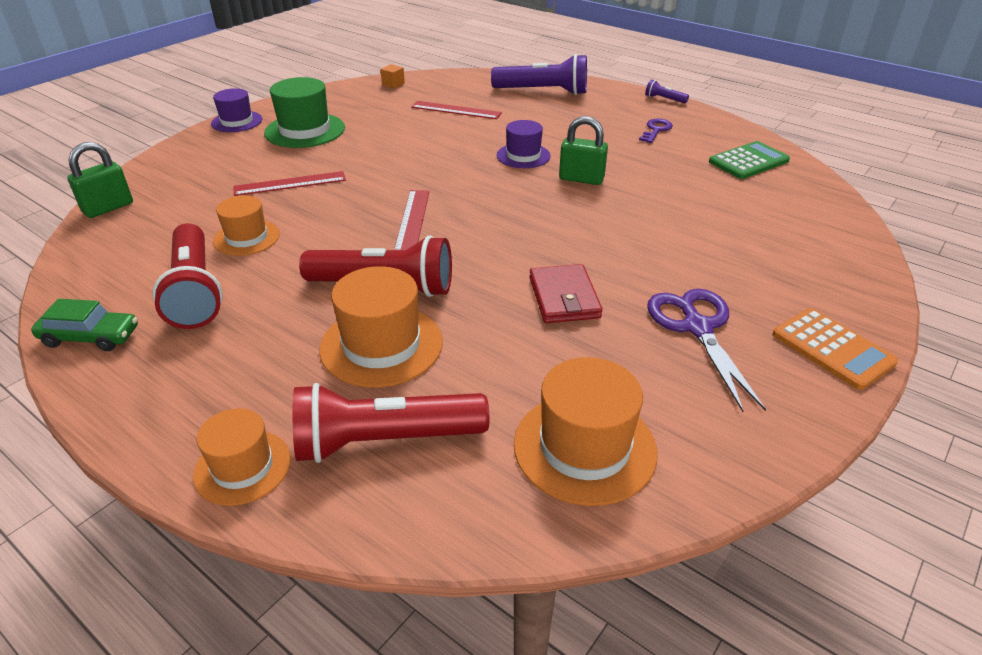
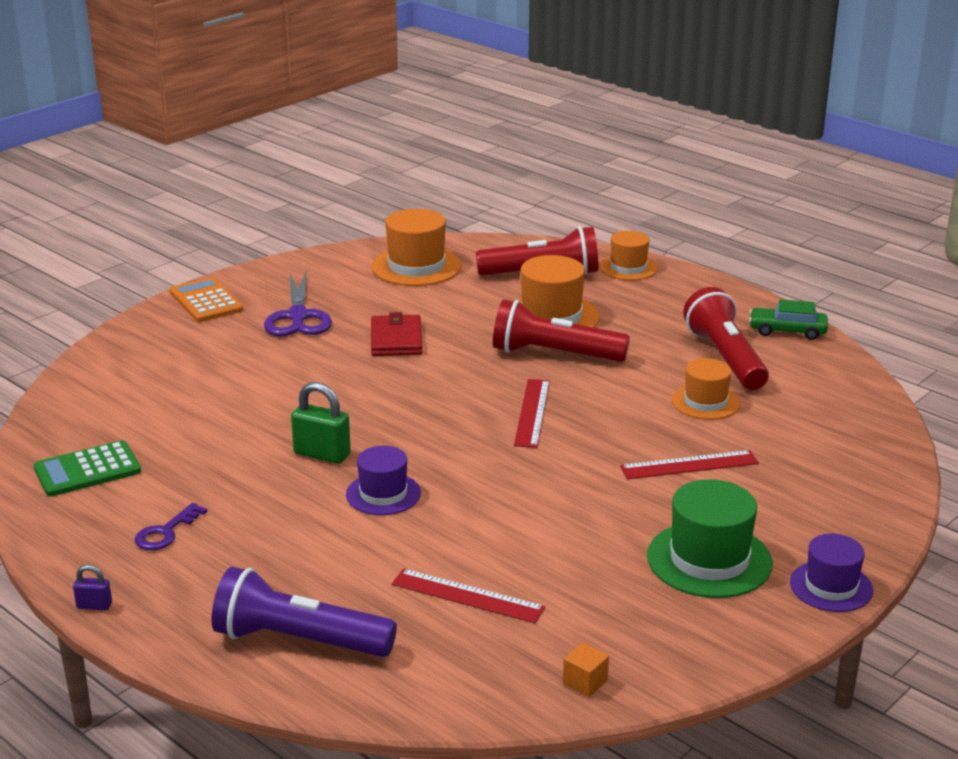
camera: 175 degrees left, 10 degrees down
green padlock [67,142,133,218] -> none
purple flashlight [645,80,689,103] -> purple padlock [73,565,112,610]

